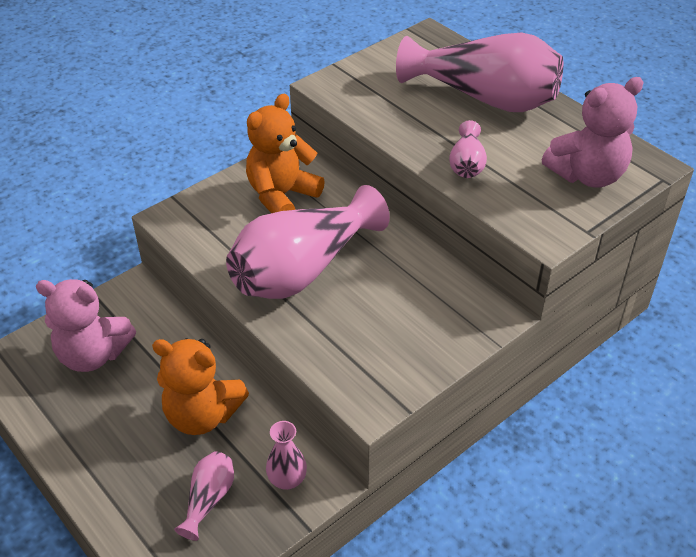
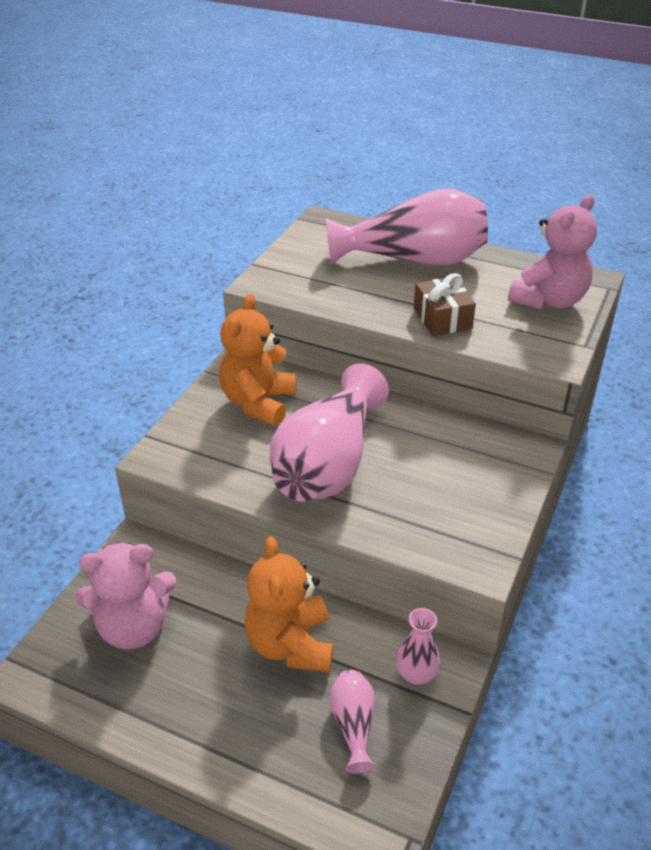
camera: 25 degrees left, 5 degrees down
orange teddy bear [152,338,249,435] -> orange teddy bear turned 90 degrees clockwise [244,536,333,672]
pink vase [449,120,487,178] -> brown gift [414,273,476,336]

